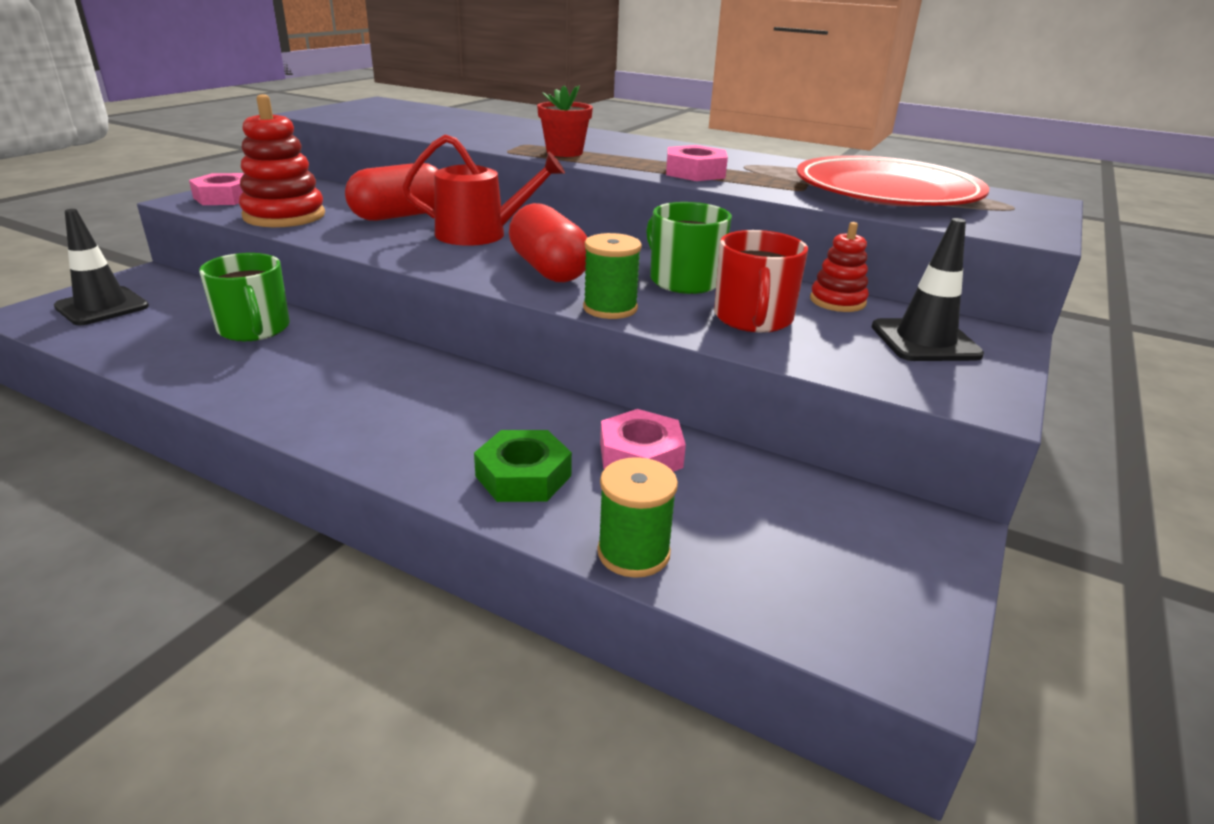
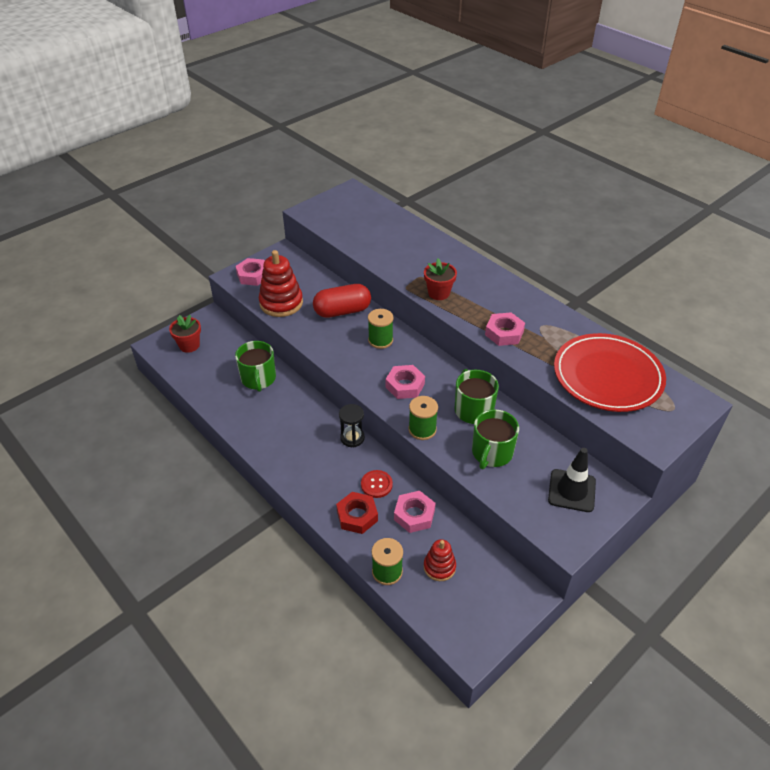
camera: 20 degrees right, 15 degrees up
black traffic cone [54,209,149,325] -> red flower pot [169,314,201,353]
red watering can [402,135,565,246] -> green spool [368,309,393,349]
green nut [474,430,572,502] -> red nut [336,492,378,534]
red capsule [509,203,588,282] -> pink nut [386,365,425,399]
red mug [714,230,808,333] -> green mug [472,409,519,469]
red stacking toy [810,222,869,312] -> red stacking toy moved to [424,539,456,581]
none -> black hourglass [339,404,365,447]
none -> red button [361,470,393,498]

